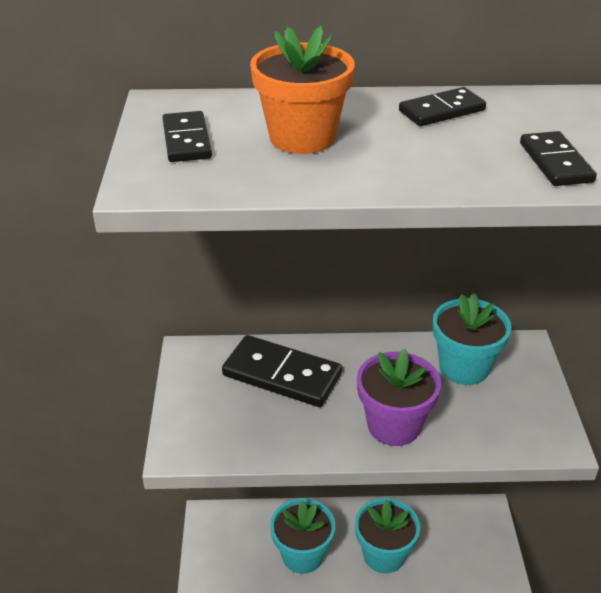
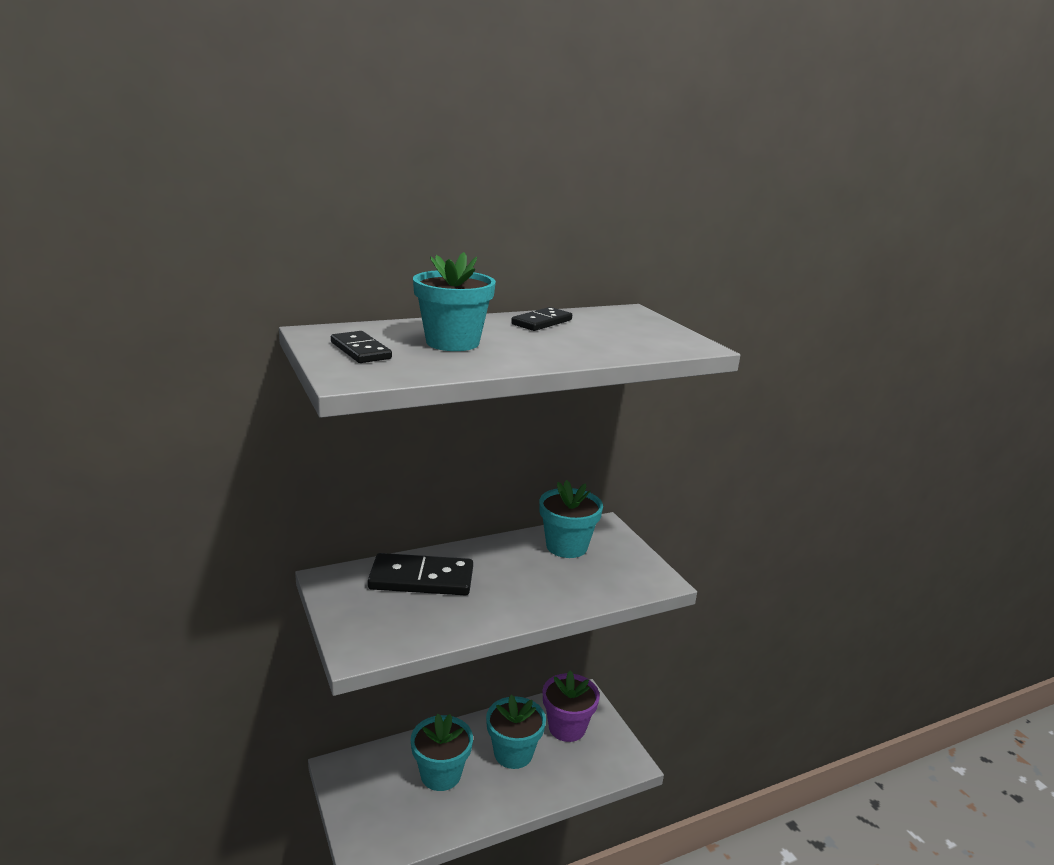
camera: 25 degrees left, 15 degrees down
orange flower pot [250,26,355,154] -> turquoise flower pot [413,252,496,351]
purple flower pot [357,349,441,446] -> purple flower pot moved to [543,671,600,742]
black domino [520,131,597,186] -> none

